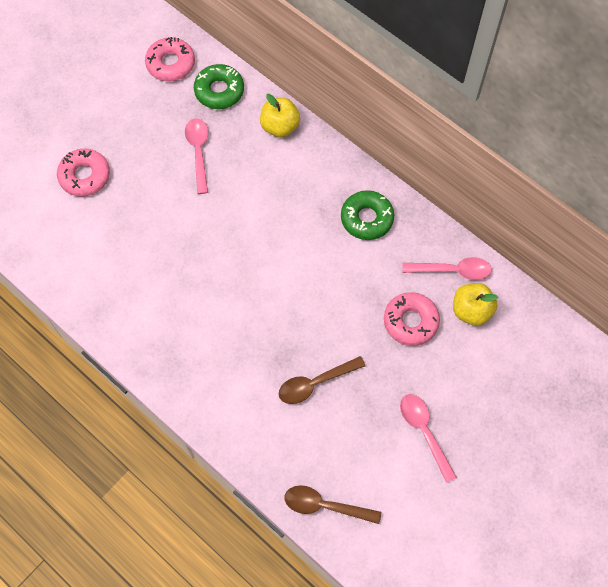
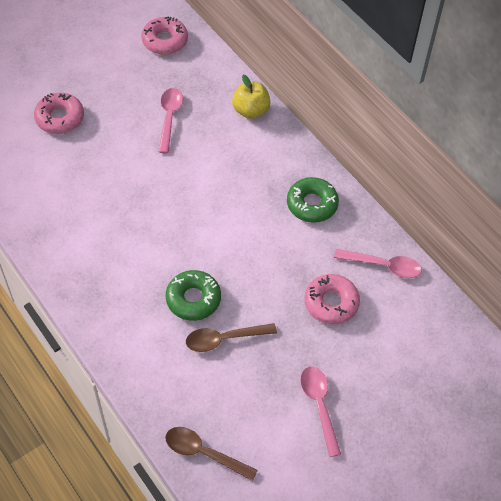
camera: 10 degrees right, 10 degrees down
green donut [194,64,244,109] -> green donut moved to [166,270,221,321]
yellow apple [453,283,498,326] -> none

